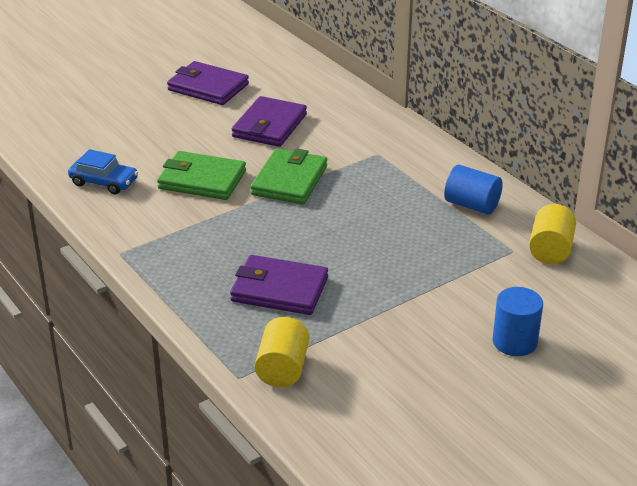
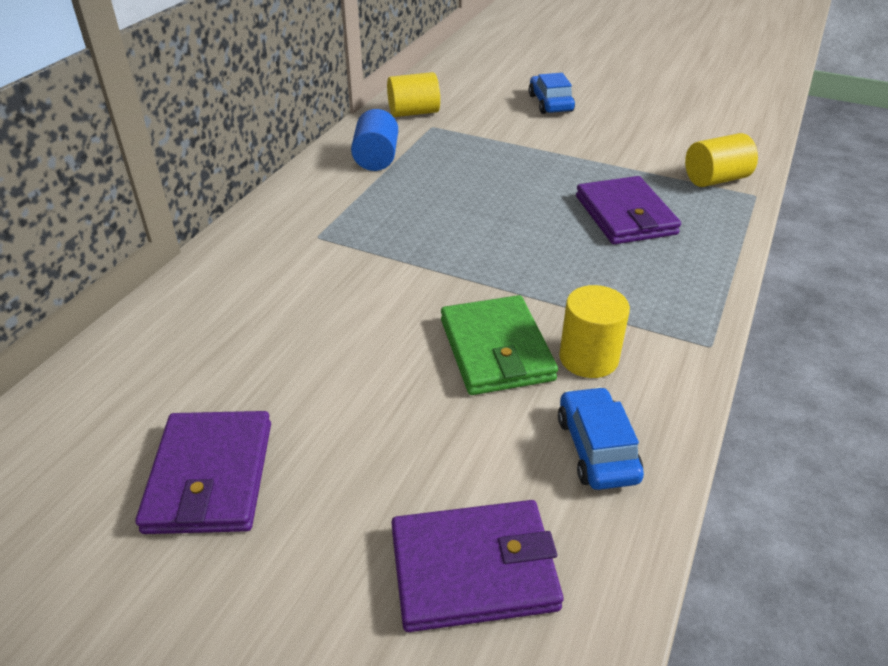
camera: 120 degrees left, 5 degrees up
purple wallet [232,96,307,147] -> purple wallet moved to [391,500,564,632]
green wallet [250,148,327,204] -> none
blue cylinder [493,287,543,356] -> blue car [529,73,575,114]
none -> yellow cylinder [559,285,630,378]

